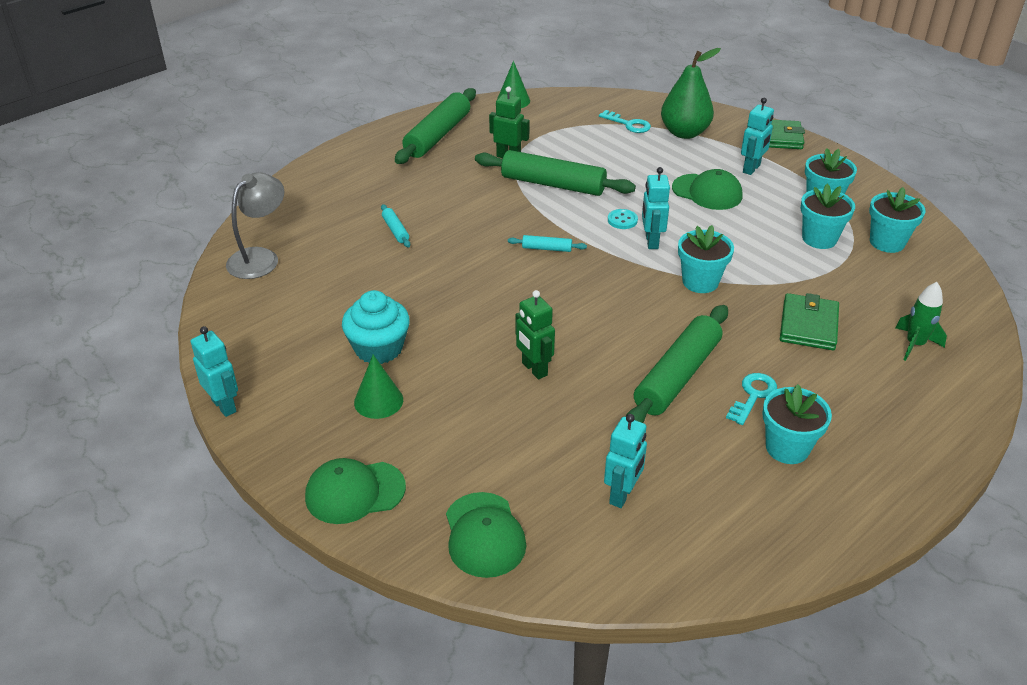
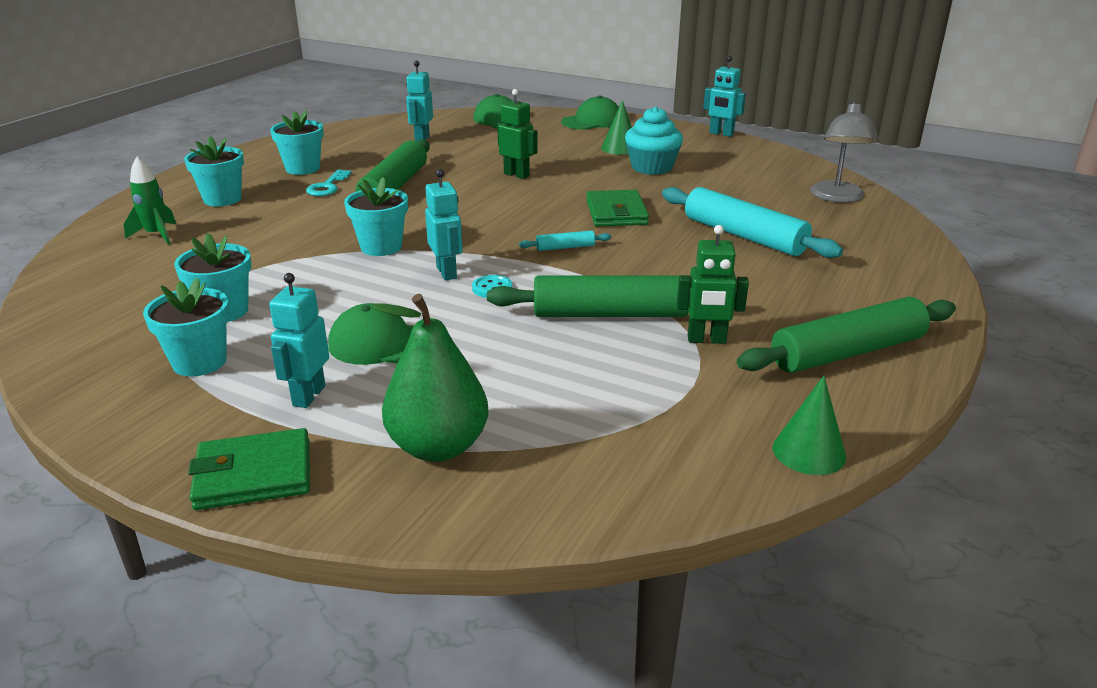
camera: 160 degrees right, 10 degrees down
turquoise rolling pin [381,204,410,247] -> turquoise rolling pin [662,187,843,258], size x2.28
green rolling pin [395,88,476,164] -> green rolling pin turned 60 degrees clockwise [737,297,956,373]
turquoise key [599,110,651,133] -> none
green wallet [780,293,839,350] -> green wallet moved to [586,190,649,226]
turquoise flower pot [869,187,926,253] -> turquoise flower pot moved to [184,136,244,207]

